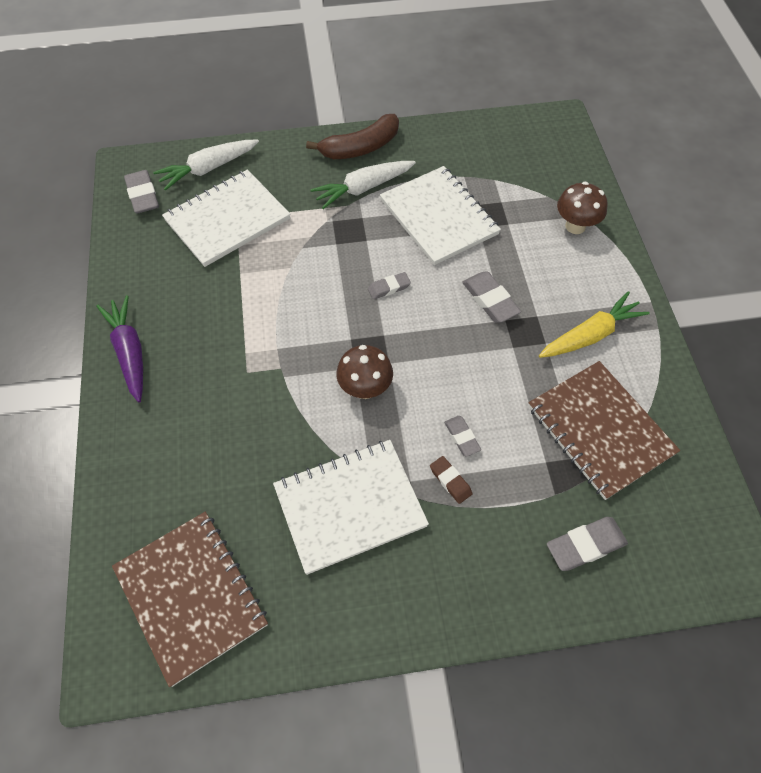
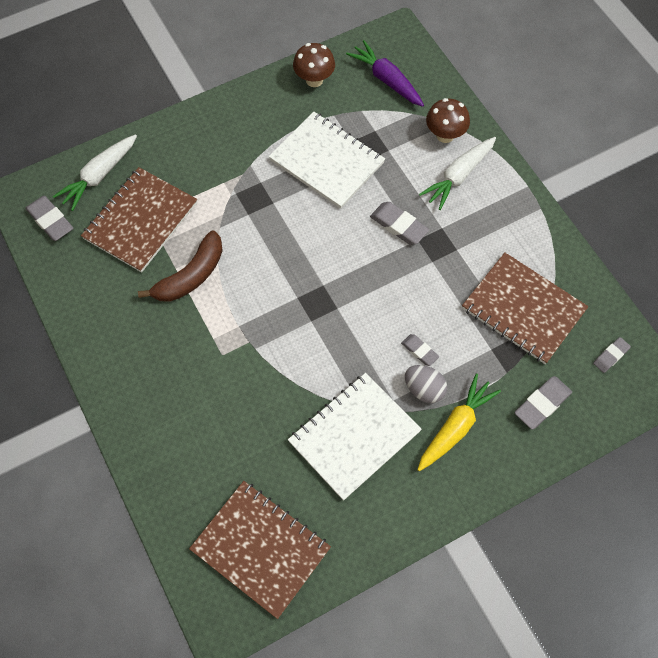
camera: 20 degrees left, 5 degrees up
purple carrot [96,295,143,403] -> purple carrot moved to [346,40,424,107]
white notebook [162,169,290,267] -> brown notebook [81,167,197,272]
brown banana [306,114,399,159] -> brown banana moved to [138,230,223,302]
white carrot [310,161,416,209] -> white carrot moved to [419,137,496,210]
brown mushroom [336,345,393,399] -> brown mushroom moved to [293,43,335,87]
grey eraser [368,272,411,299] -> grey eraser moved to [593,337,631,373]
brown eraser [430,456,472,504] -> grey egg [405,365,447,403]
yellow carrot [539,291,650,358] -> yellow carrot moved to [418,373,501,471]

